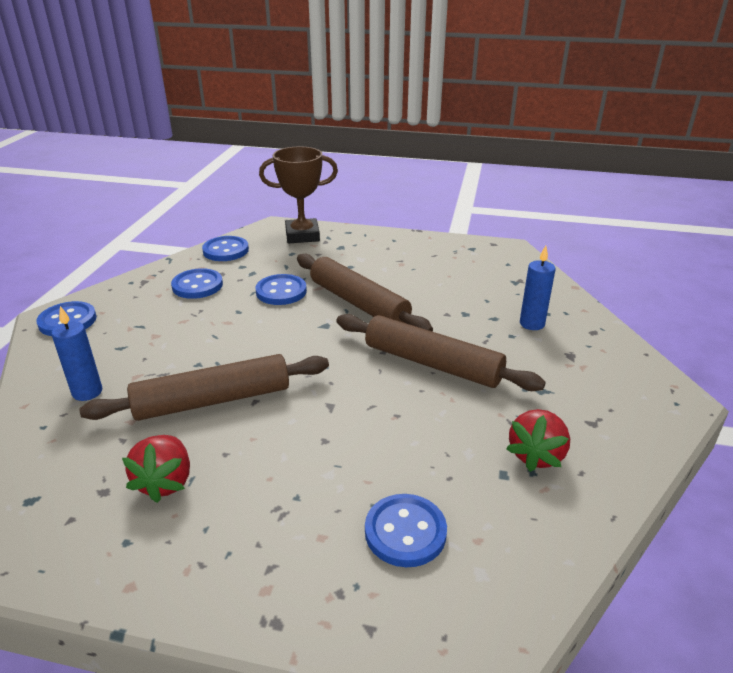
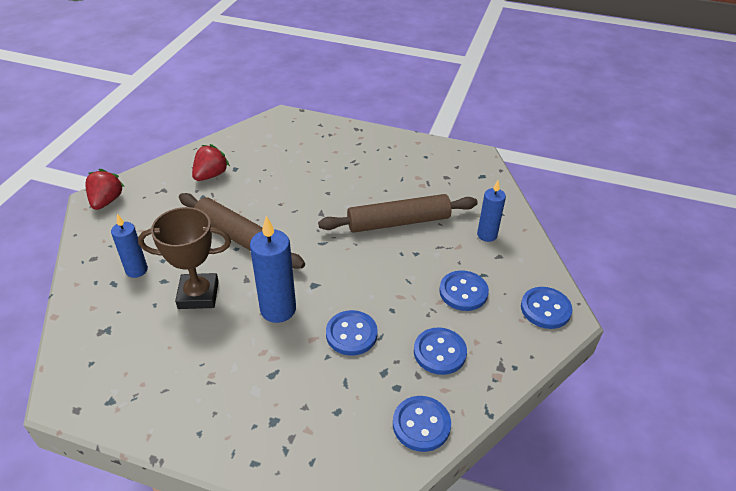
camera: 175 degrees left, 10 degrees up
red strawberry [122,435,190,503] -> red strawberry moved to [85,169,125,210]
brown trophy [259,147,338,243] -> brown trophy moved to [138,207,231,309]
brown rolling pin [297,254,433,332] -> blue candle [250,216,296,323]
blue button [365,494,447,567] -> blue button moved to [439,271,489,311]

